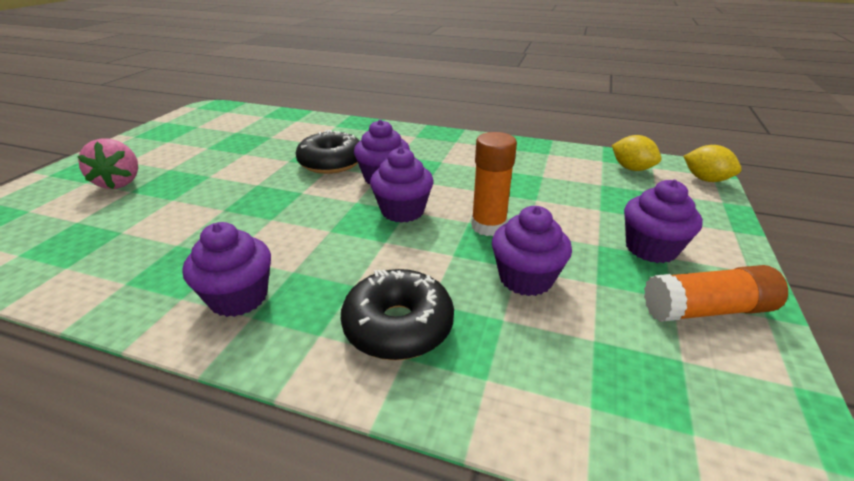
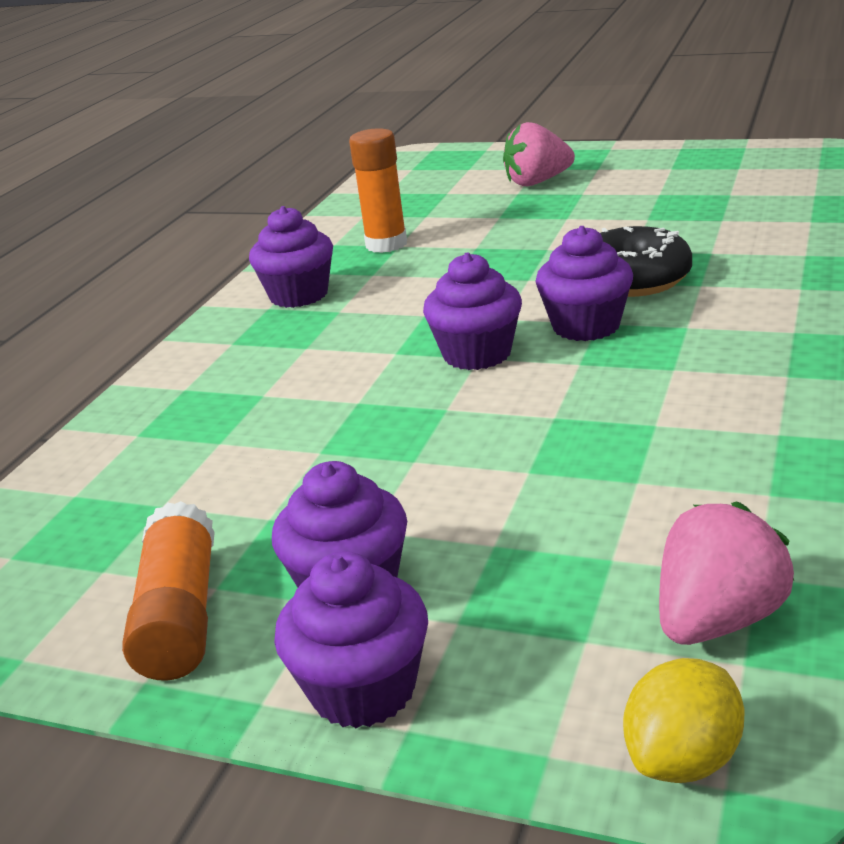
camera: 95 degrees right, 5 degrees down
black donut [341,269,454,360] -> none
orange glue stick [471,132,517,236] -> orange glue stick moved to [349,128,407,253]
purple cupcake [492,206,572,296] -> purple cupcake moved to [274,551,428,728]
yellow lemon [612,135,661,171] -> pink strawberry [659,501,794,645]

